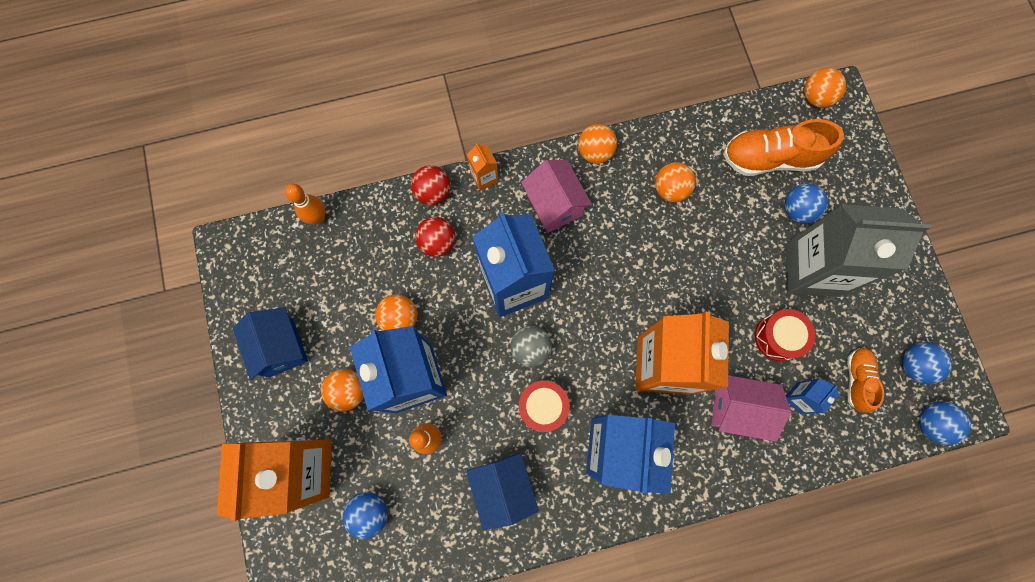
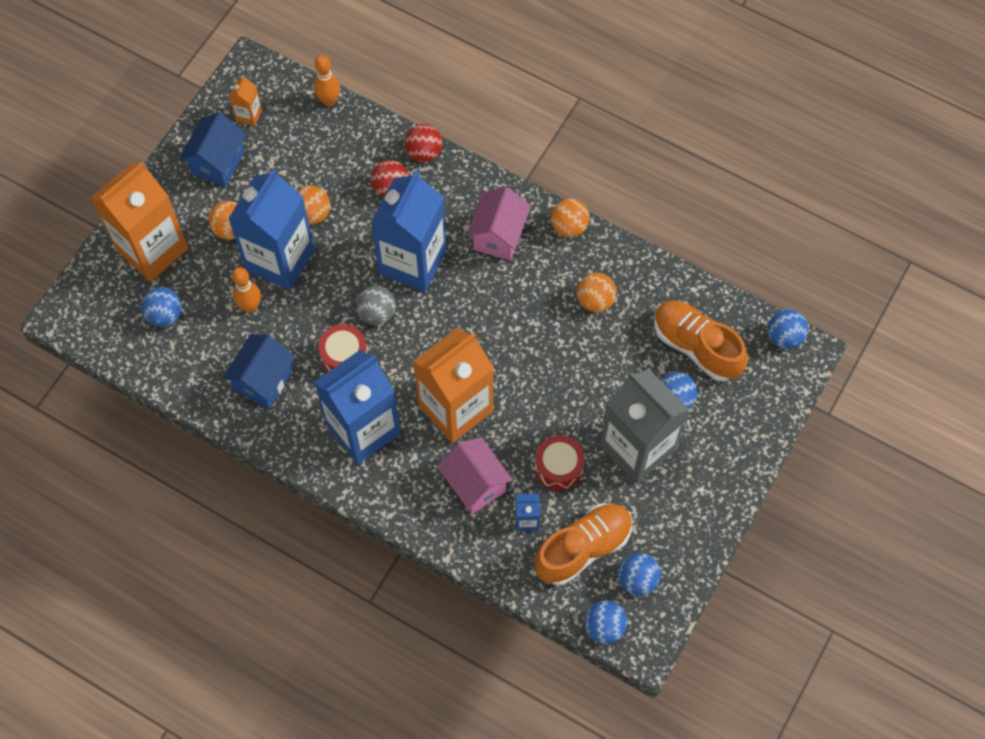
camera: 45 degrees right, 10 degrees down
orange carton [467,143,498,191] -> orange carton moved to [229,76,262,126]
orange ball [804,68,846,108] -> blue ball [768,309,808,349]
orange shoe [847,348,884,413] -> orange shoe [535,503,633,585], size x1.73

